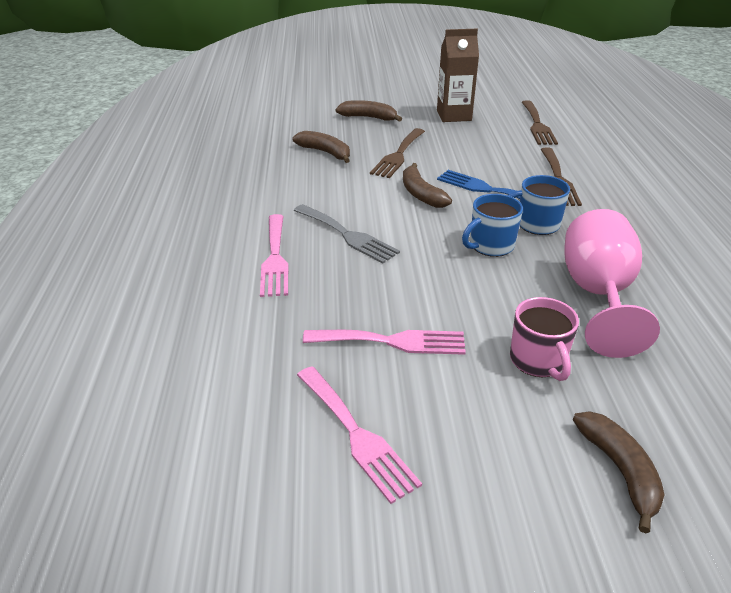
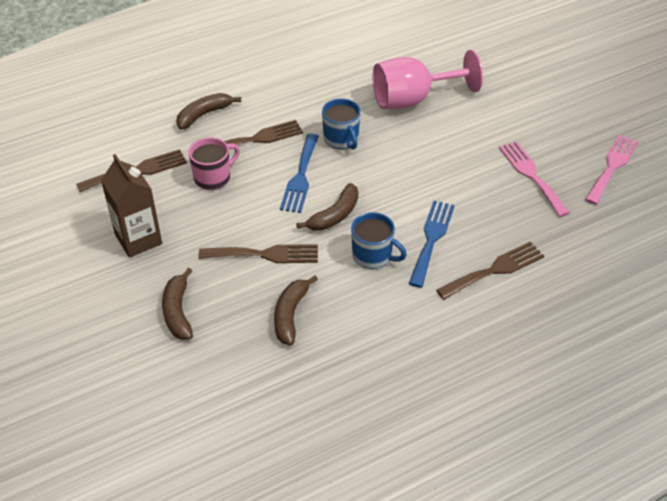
camera: 115 degrees left, 10 degrees up
pink fork [260,214,288,297] -> brown fork [436,242,544,300]
grey fork [294,204,400,264] -> blue fork [409,201,455,288]
blue mug [462,194,523,257] -> blue mug moved to [351,212,407,269]
pink mug [510,297,579,381] -> pink mug moved to [188,137,240,190]
brown banana [573,411,665,533] -> brown banana moved to [176,93,241,130]

